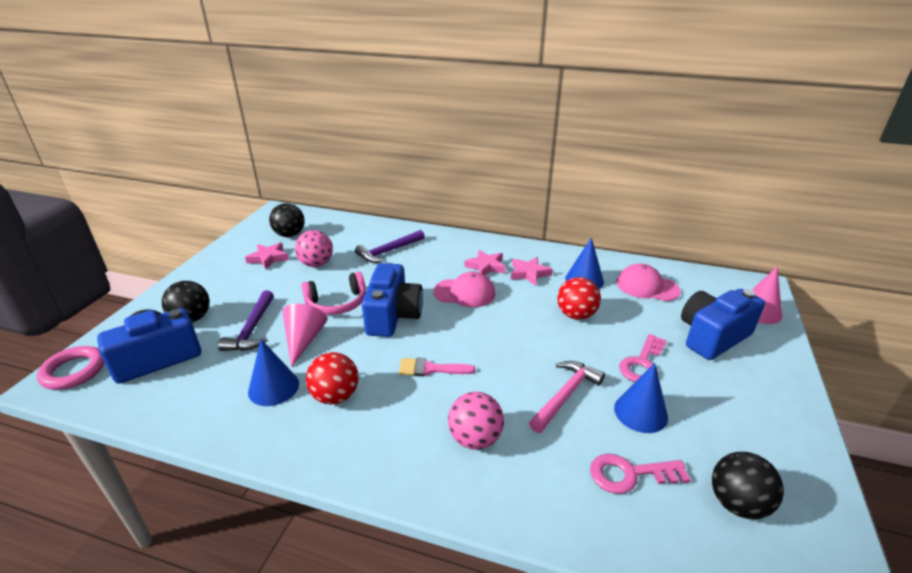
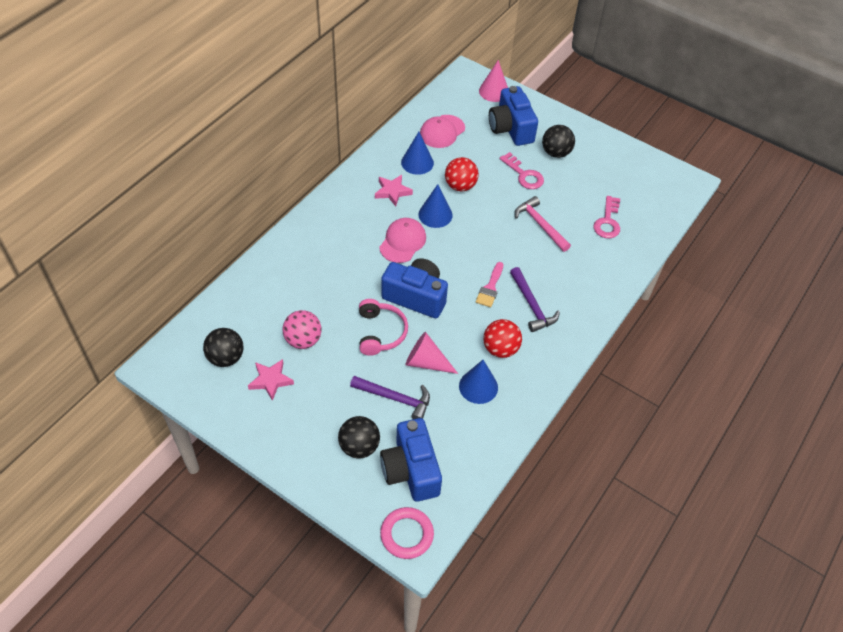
camera: 75 degrees left, 20 degrees up
purple hammer [355,230,425,263] -> purple hammer moved to [510,267,560,332]
pink ball [448,392,504,449] -> none
pink star [465,250,506,275] -> none
blue cone [614,363,668,433] -> blue cone moved to [418,184,453,228]
black ball [712,452,784,519] -> black ball moved to [542,125,575,158]

